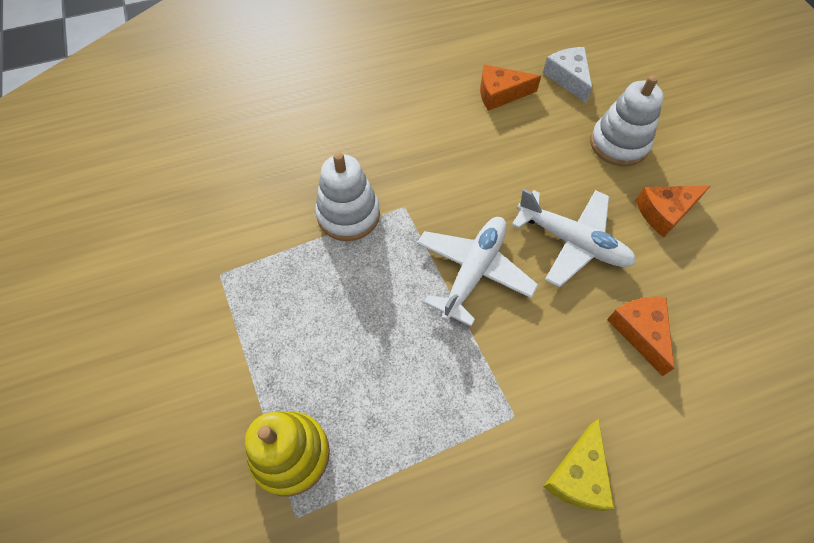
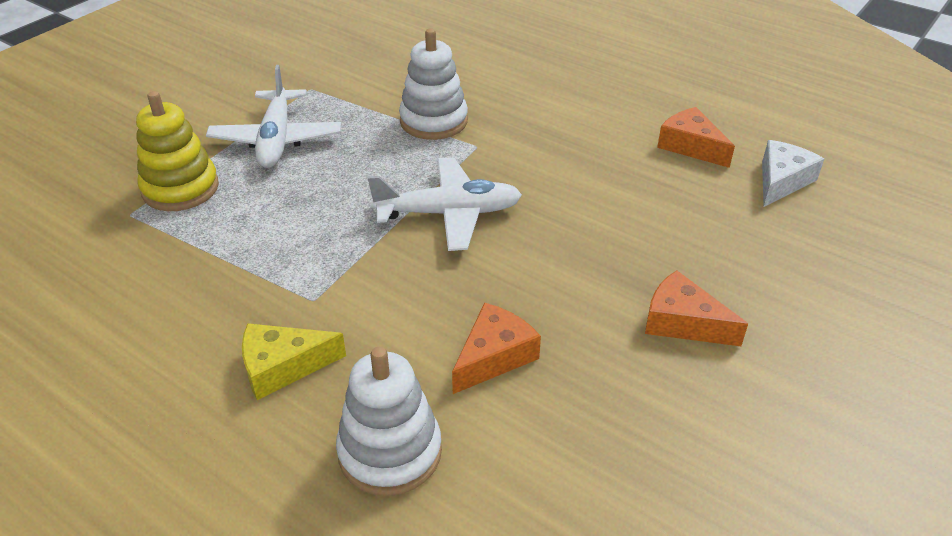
camera: 55 degrees right, 20 degrees down
white plane [512,189,636,288] -> white plane moved to [206,65,341,168]
white stacking toy [590,75,664,166] -> white stacking toy moved to [336,347,442,496]

